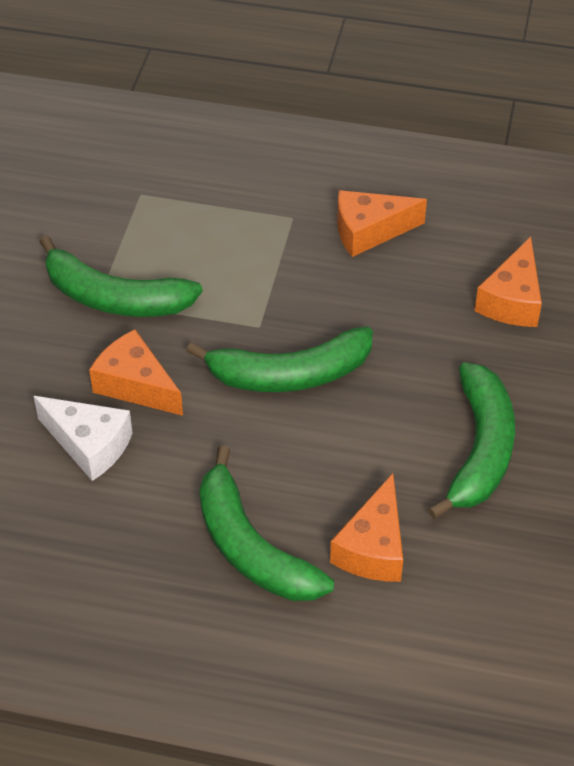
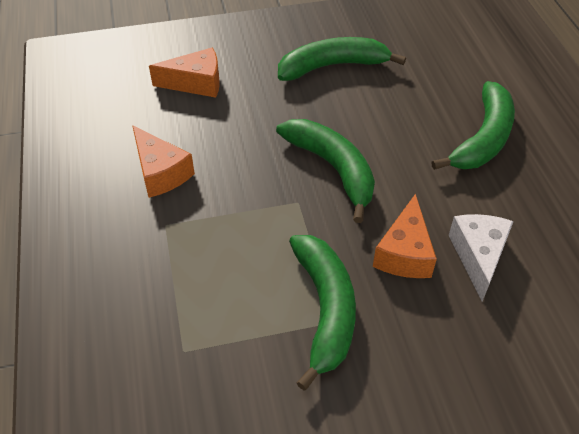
camera: 115 degrees left, 0 degrees up
orange cheese [330,473,403,582] -> none

